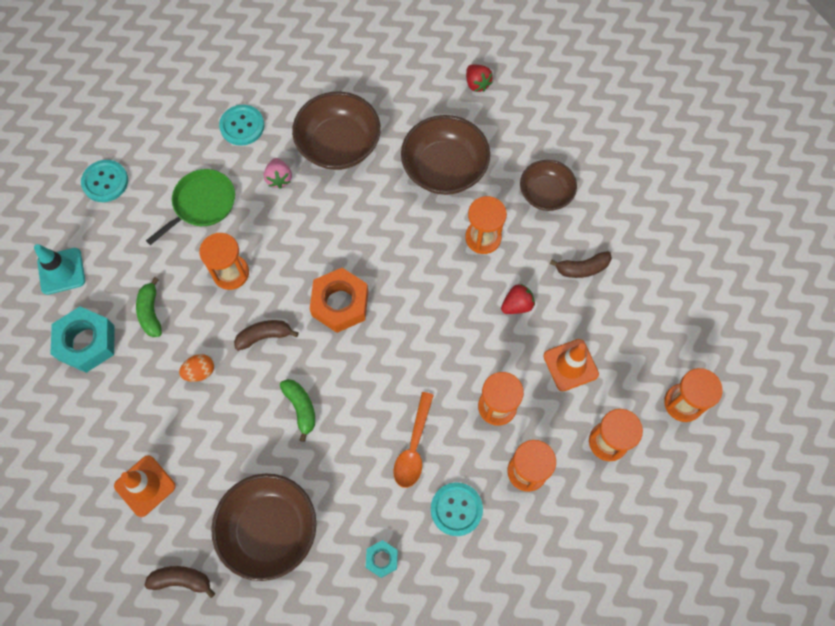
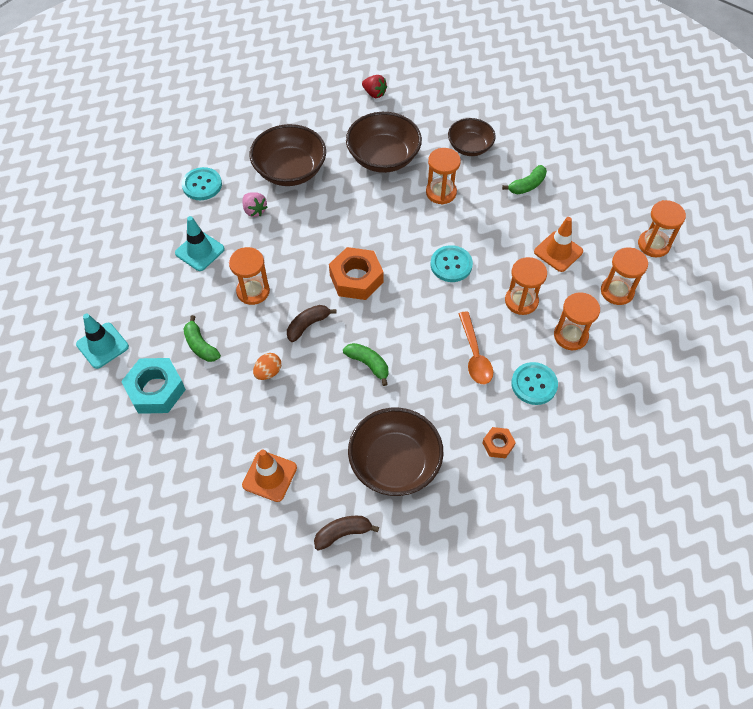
camera: 25 degrees left, 10 degrees down
turquoise button [81,160,128,202] -> turquoise button moved to [431,245,473,282]
green pan [146,169,235,245] -> turquoise traffic cone [175,216,225,271]
turquoise nut [366,540,398,578] -> orange nut [482,427,516,458]
red strawberry [501,284,535,314] -> none
brown banana [550,251,612,278] -> green banana [502,165,547,194]

